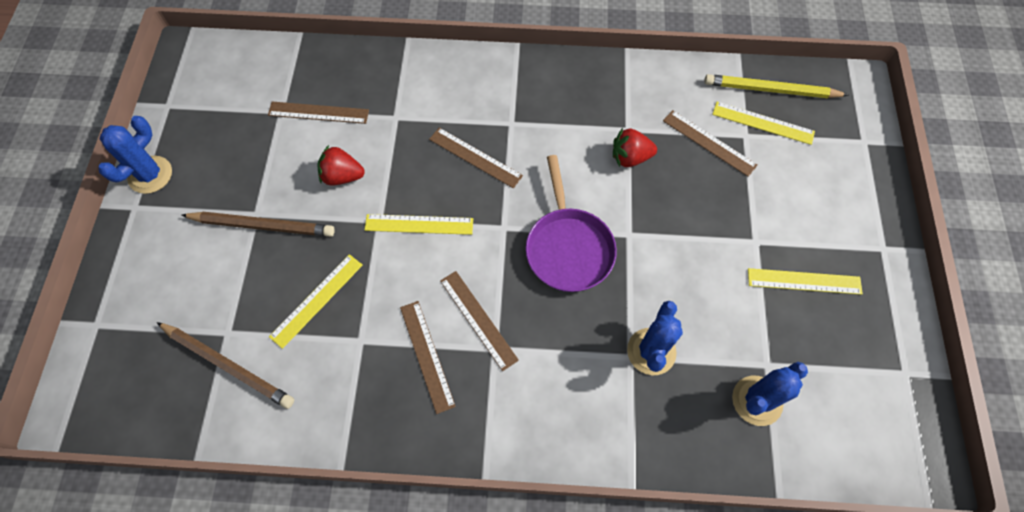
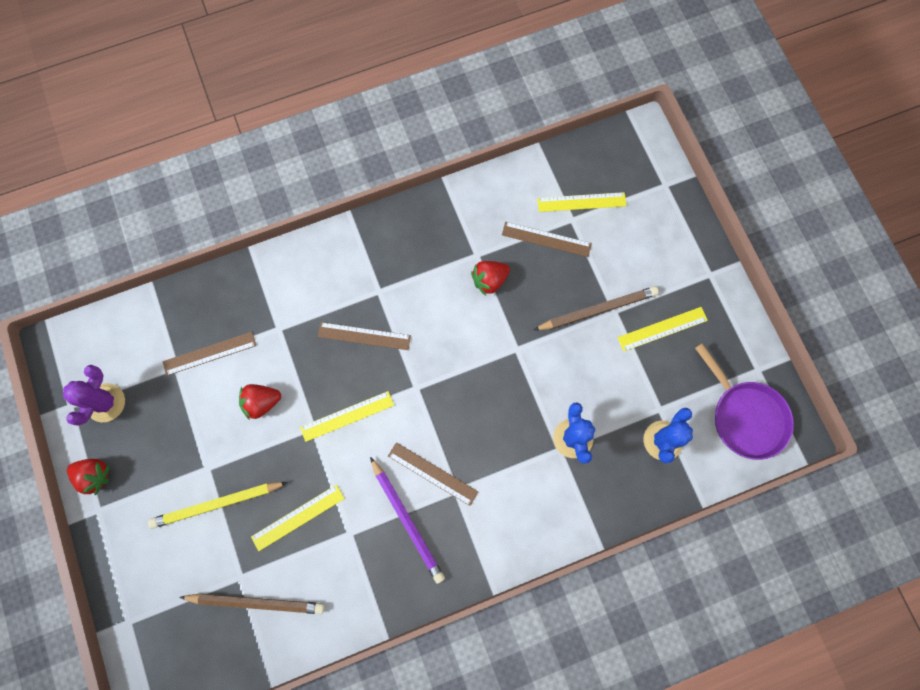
camera: 25 degrees left, 10 degrees up
blue cactus [98,116,172,194] -> red strawberry [67,459,110,495]
brown pencil [181,212,335,237] -> brown pencil moved to [534,286,659,330]
yellow ruler [269,254,363,349] -> yellow ruler turned 45 degrees clockwise [251,485,345,551]
brown ruler [400,301,456,414] -> purple pencil [370,457,445,584]
purple pan [526,155,617,292] -> purple pan moved to [695,344,794,460]
yellow pencil [704,74,849,98] -> yellow pencil moved to [148,482,288,529]
none -> purple cactus [63,365,125,425]

